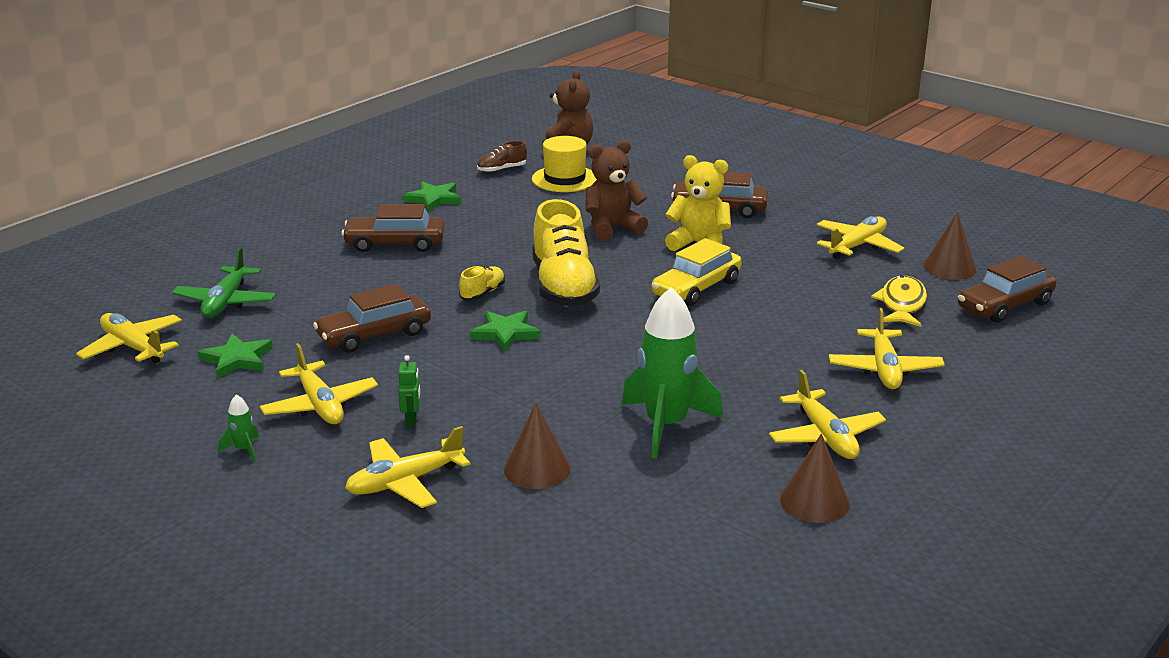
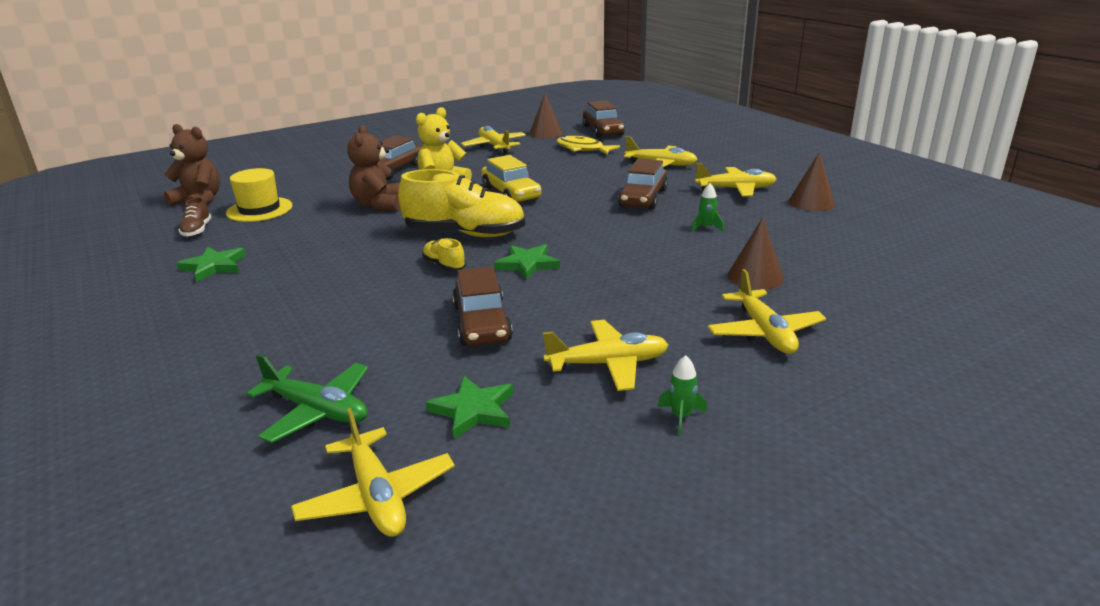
camera: 70 degrees left, 0 degrees up
yellow plane [76,313,182,363] -> yellow plane turned 90 degrees counterclockwise [291,408,455,537]
brown car [341,204,445,252] -> brown car moved to [618,159,668,210]
green robot [398,355,421,427] -> none
green rocket [622,287,723,459] -> green rocket [691,183,724,232], size x0.41

